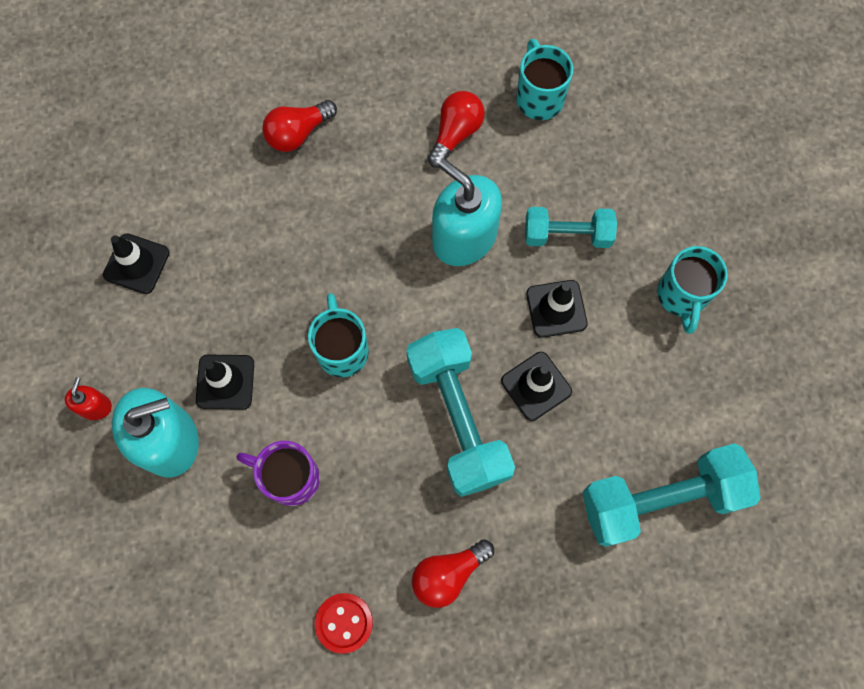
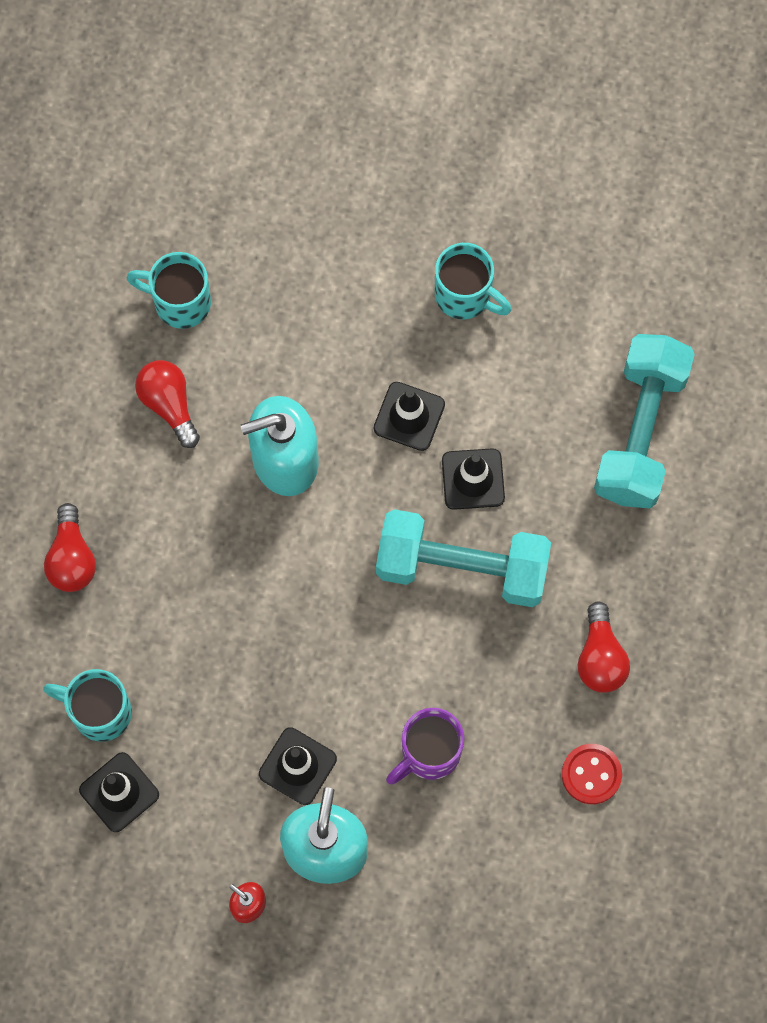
camera: 60 degrees left, 0 degrees up
turquoise mug [308,293,369,377] -> turquoise mug moved to [43,669,132,741]
turquoise dumbbell [525,207,617,248] -> none

